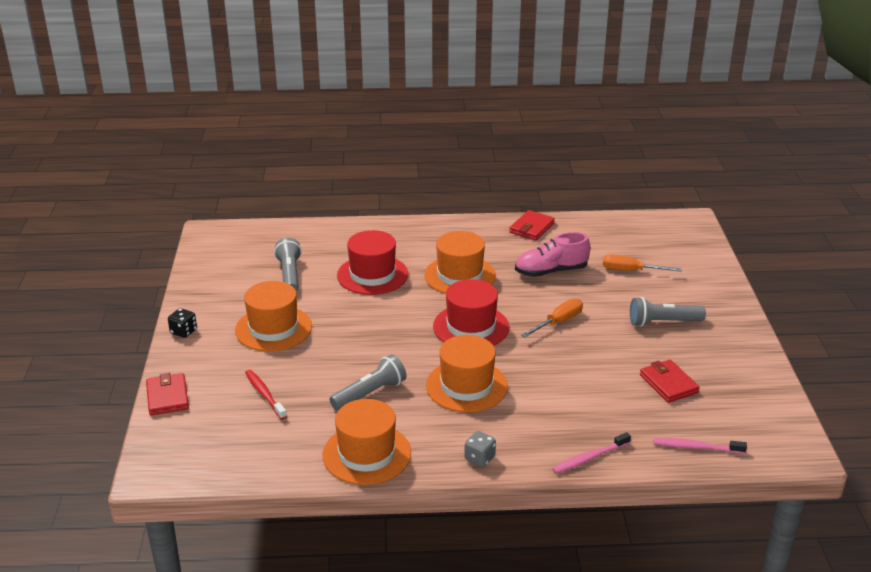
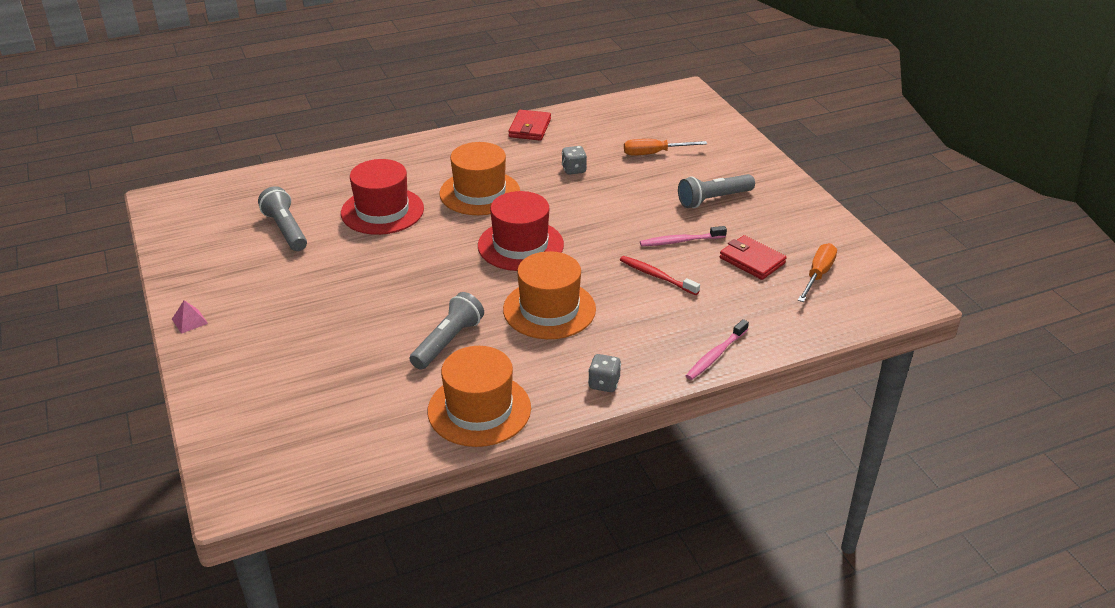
camera: 20 degrees left, 5 degrees up
red wallet [146,373,189,416] -> none
black dice [168,308,197,338] -> pink pyramid [172,300,208,334]
orange hat [235,281,312,351] -> none
red toothbrush [245,370,287,420] -> red toothbrush moved to [620,256,700,295]
pink shoe [515,232,591,277] -> grey dice [562,146,587,175]
orange screwdriver [521,299,583,337] -> orange screwdriver moved to [798,243,837,302]
pink toothbrush [654,438,747,454] -> pink toothbrush moved to [640,226,727,246]

